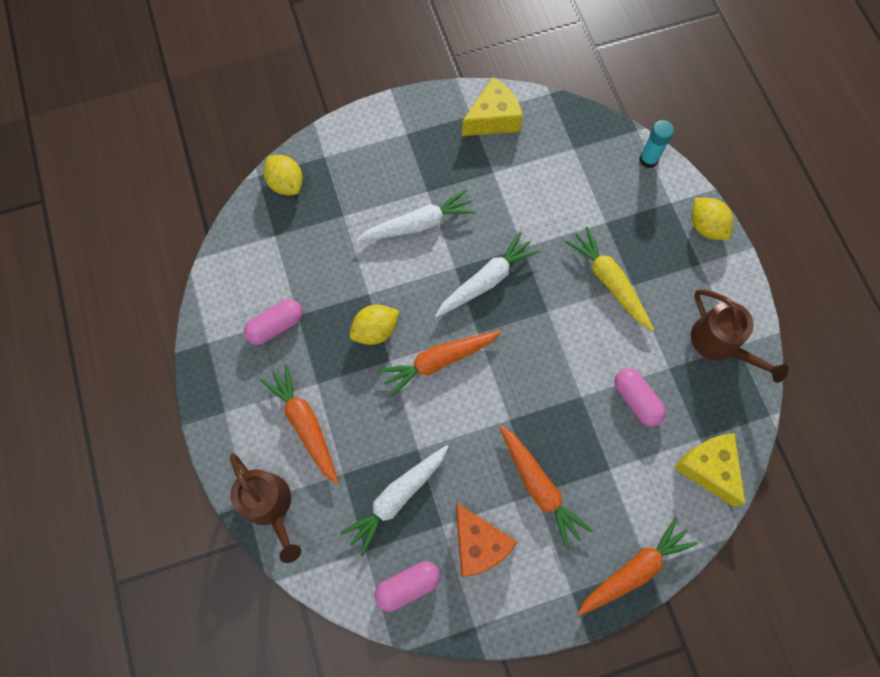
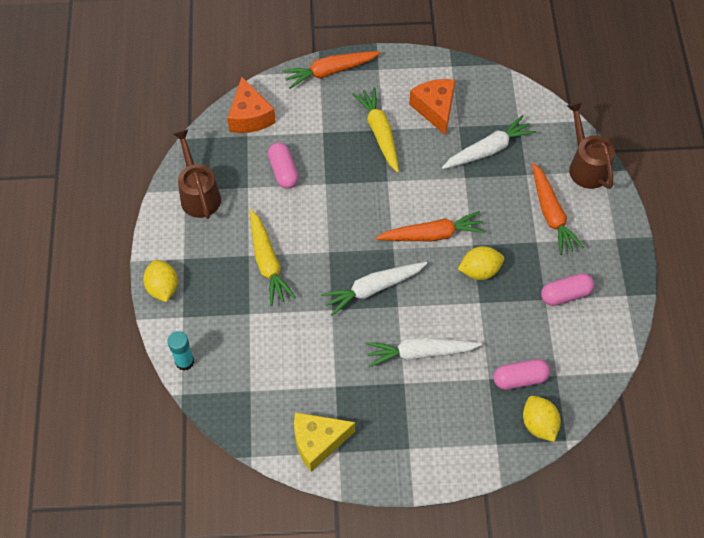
camera: 165 degrees left, 10 degrees down
pink capsule [375,561,440,611] -> pink capsule moved to [493,359,550,390]
orange carrot [500,425,593,550] -> yellow carrot [353,87,399,173]
yellow cheese [674,433,746,507] -> orange cheese [227,77,276,133]

